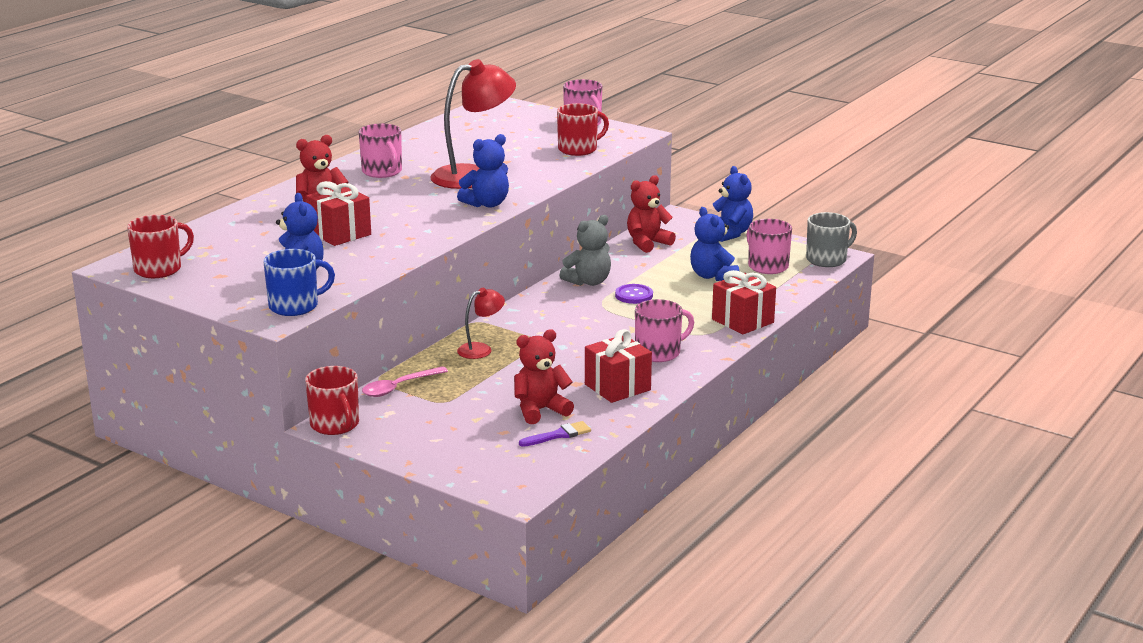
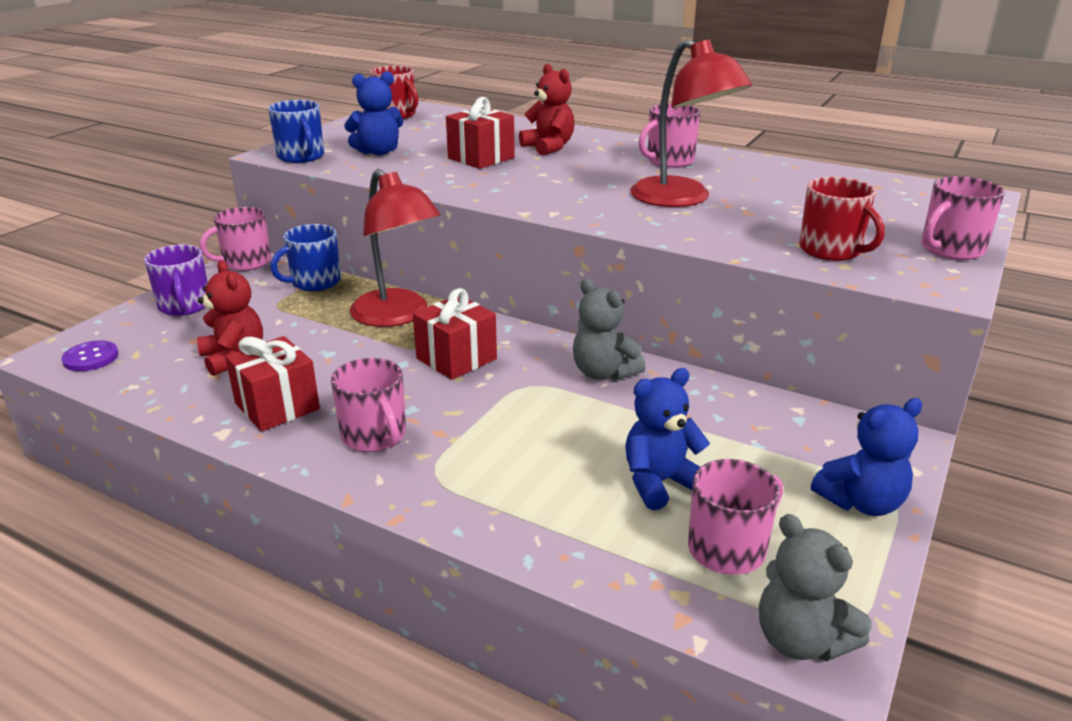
camera: 85 degrees right, 5 degrees up
red mug [305,366,359,435] -> pink mug [200,207,271,271]
pink spoon [362,366,448,397] -> blue mug [271,224,341,291]
blue teddy bear [457,134,509,207] -> none
red lamp [457,288,505,359] -> red lamp [350,169,441,327], size x1.98
purple brush [519,421,591,447] -> none
purple button [615,284,653,304] -> purple button moved to [62,341,119,371]
red teddy bear [627,175,676,253] -> none
red gift [712,270,776,335] -> red gift moved to [413,288,497,380]
grey mug [806,212,857,267] -> grey teddy bear [759,514,871,661]
none -> purple mug [144,245,208,316]

